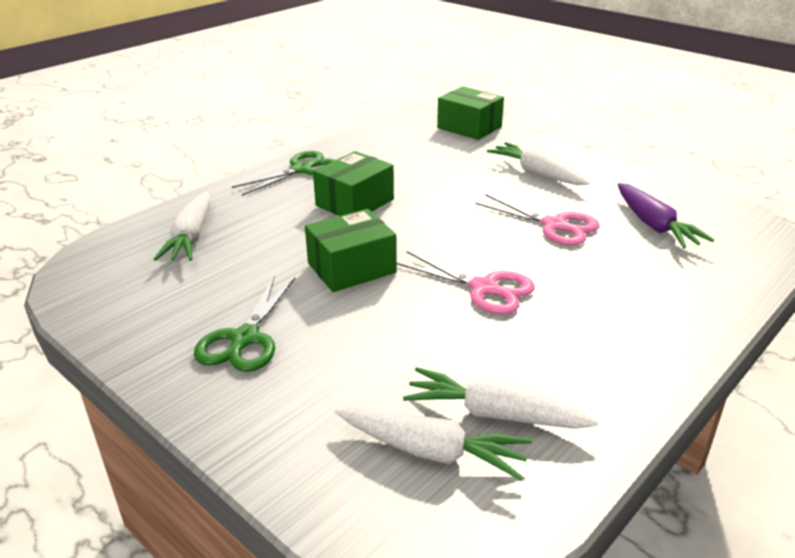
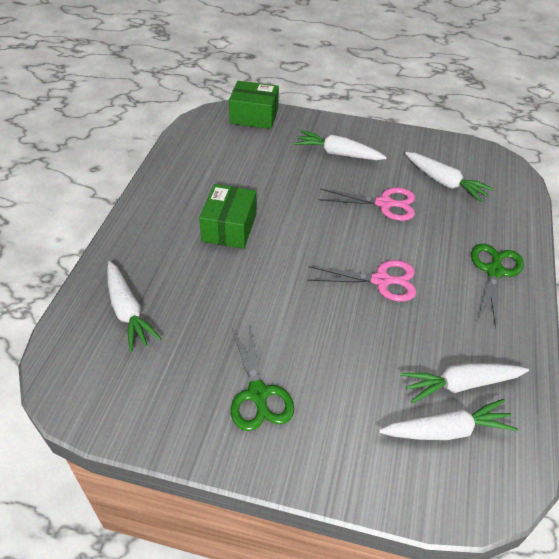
camera: 30 degrees left, 15 degrees up
green scissors [232,151,335,195] -> green scissors moved to [471,244,524,328]
green box [305,209,397,292] -> none
purple carrot [618,183,714,248] -> white carrot [405,152,494,202]

